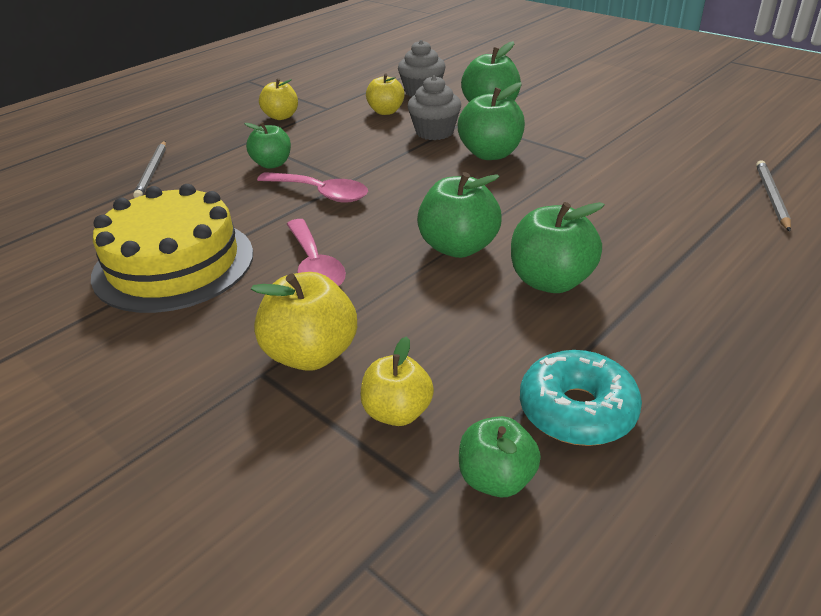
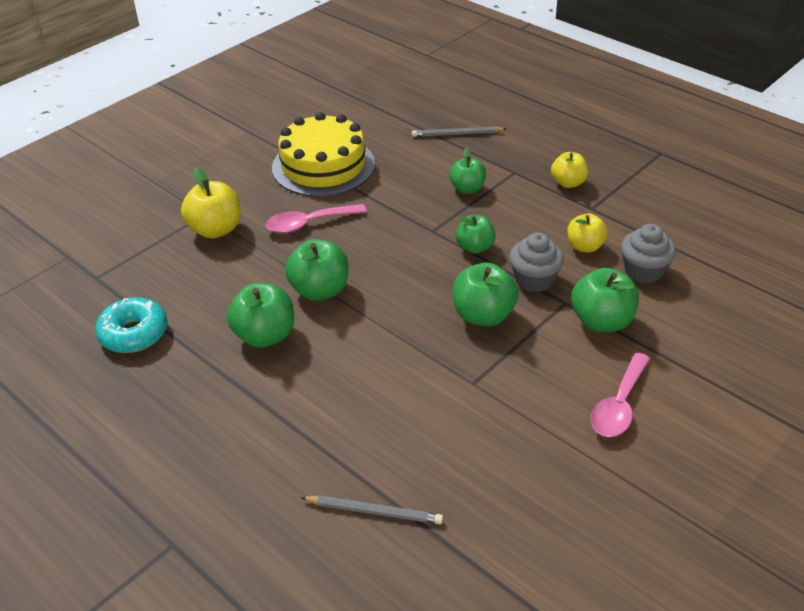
camera: 90 degrees right, 5 degrees up
pink spoon [257,172,368,203] -> pink spoon moved to [591,352,651,437]
yellow apple [360,336,434,426] -> none
green apple [459,416,541,497] -> green apple moved to [456,215,496,254]

